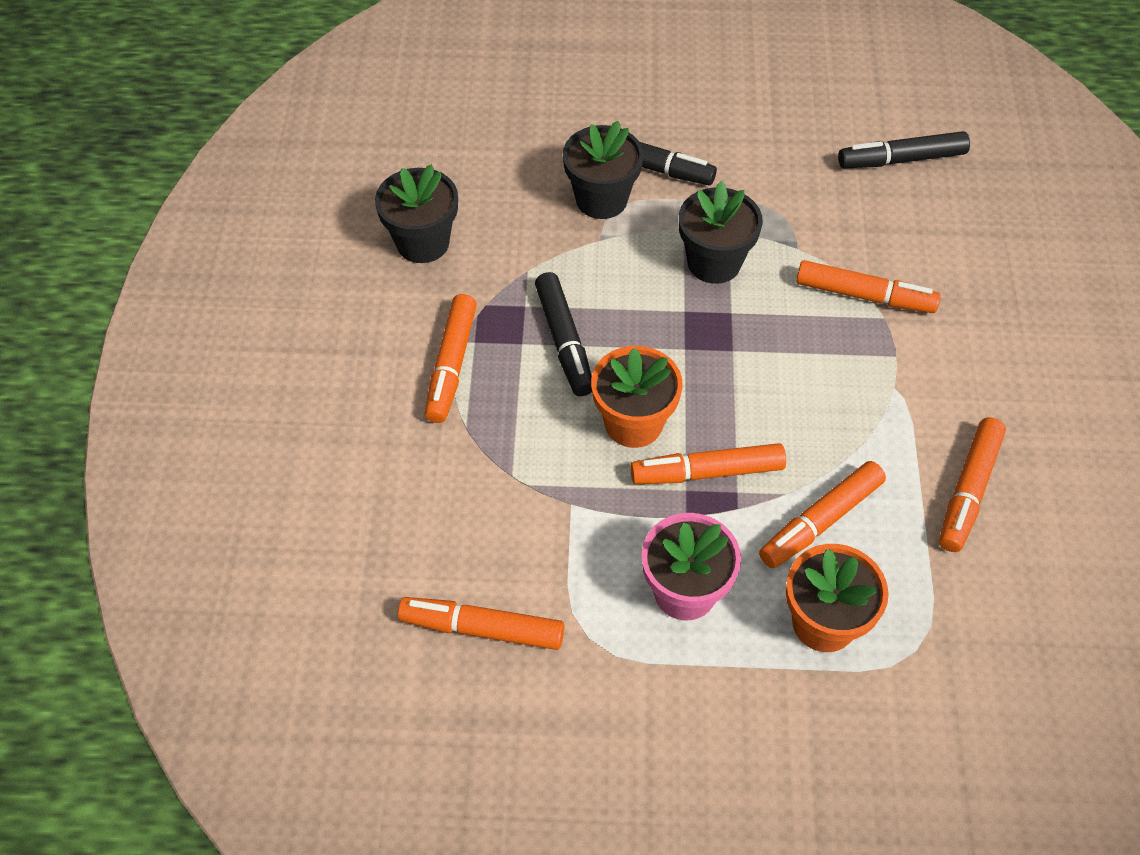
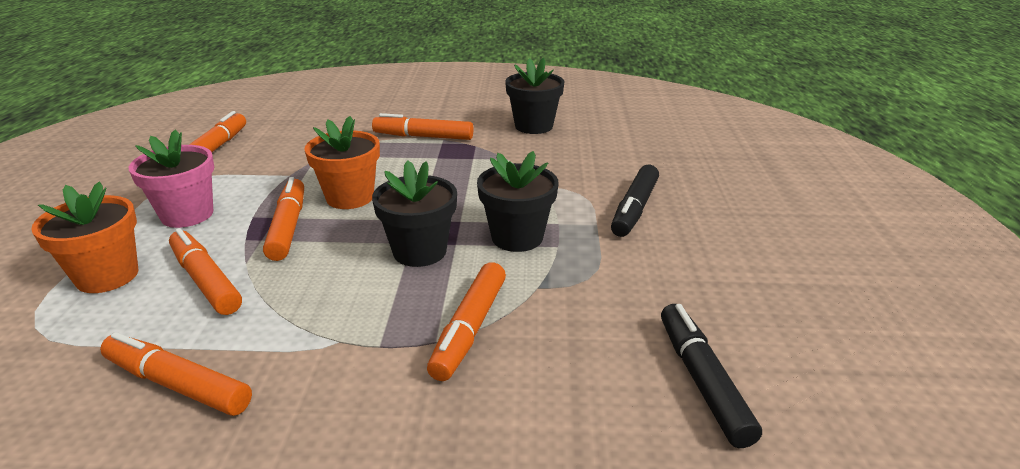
camera: 90 degrees right, 25 degrees down
black marker [535,272,592,396] -> none
black flower pot [563,121,644,219] -> black flower pot moved to [372,160,457,267]

